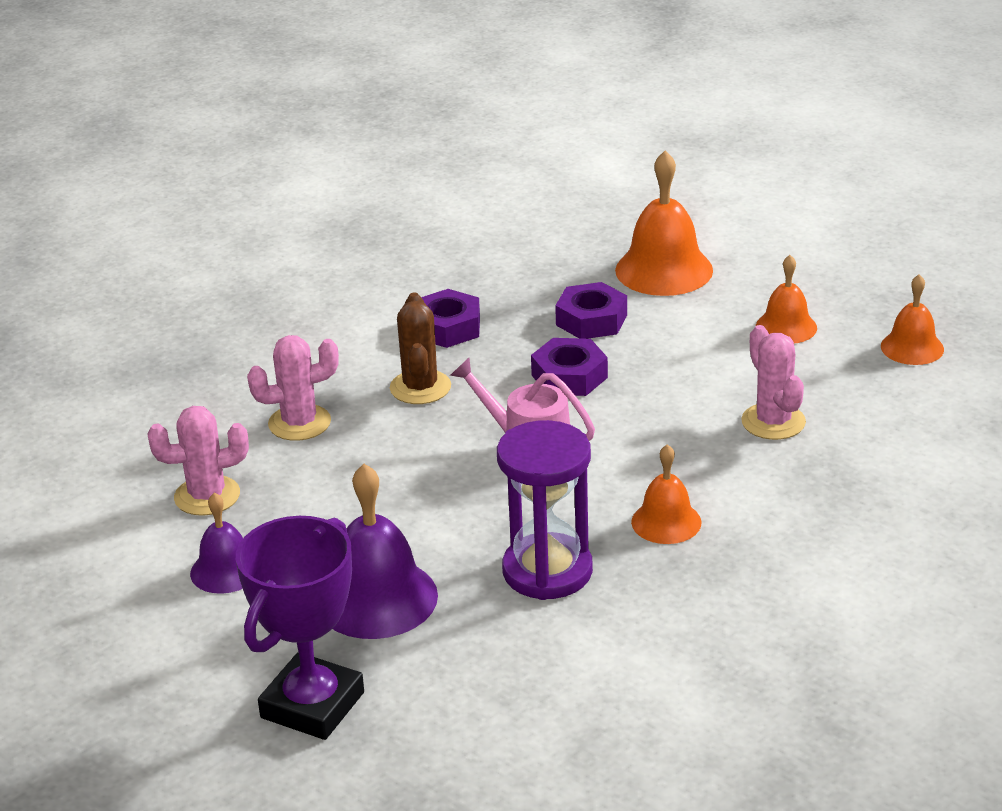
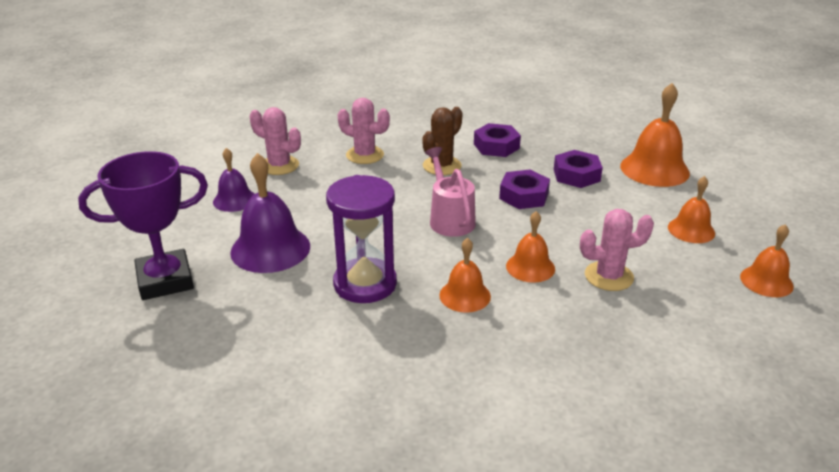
camera: 40 degrees right, 0 degrees up
pink cactus [741,325,806,440] -> pink cactus turned 60 degrees clockwise [580,209,654,291]
none -> orange bell [506,211,555,283]

